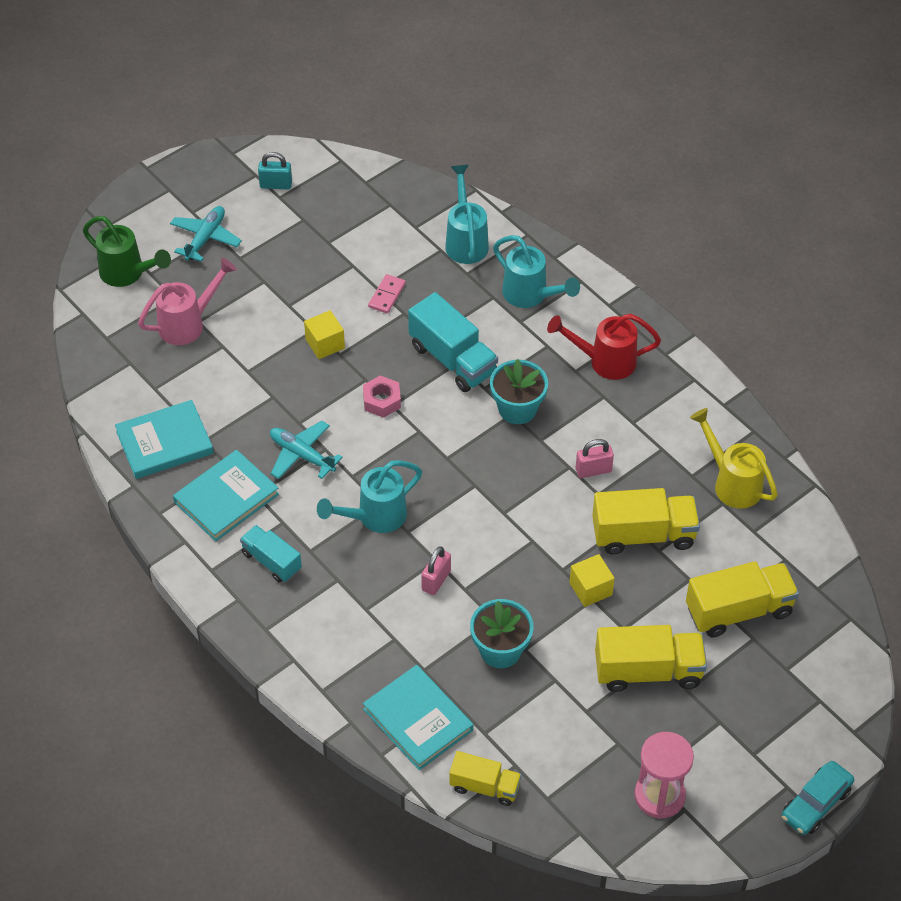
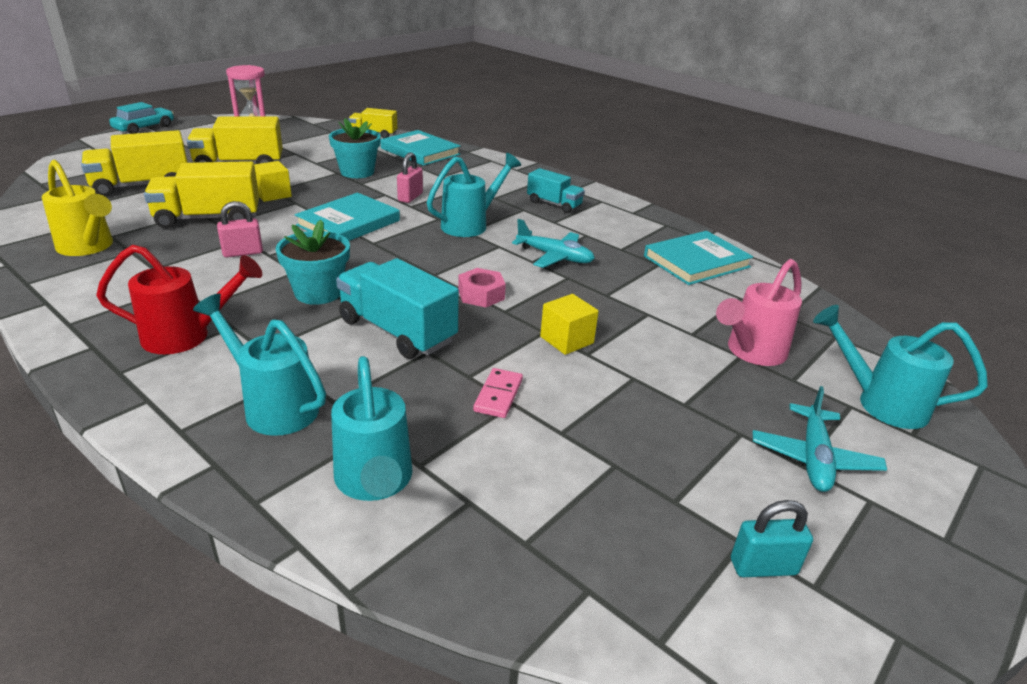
camera: 170 degrees right, 20 degrees down
green watering can [83,216,171,287] -> turquoise watering can [813,305,988,429]
turquoise book [173,450,279,541] -> turquoise book moved to [295,193,400,241]

